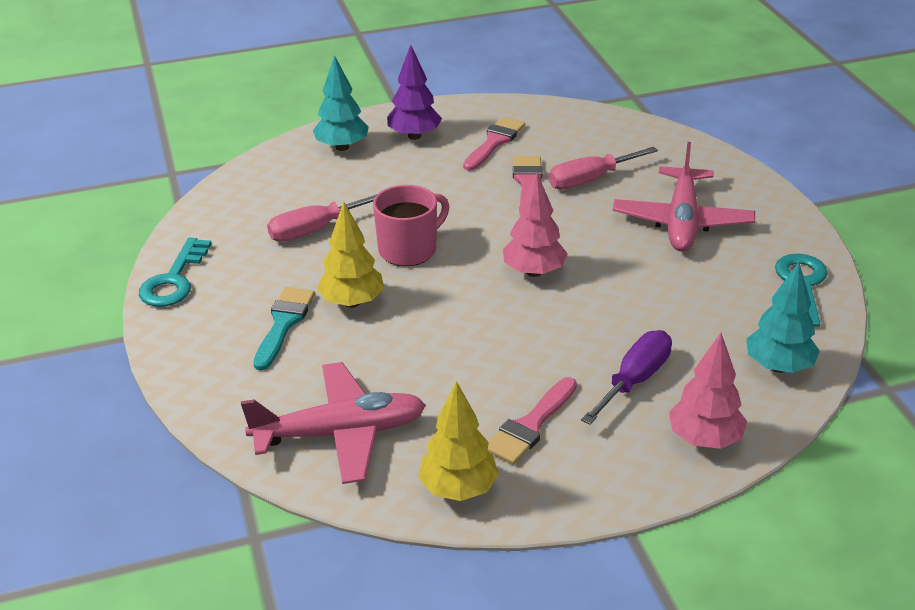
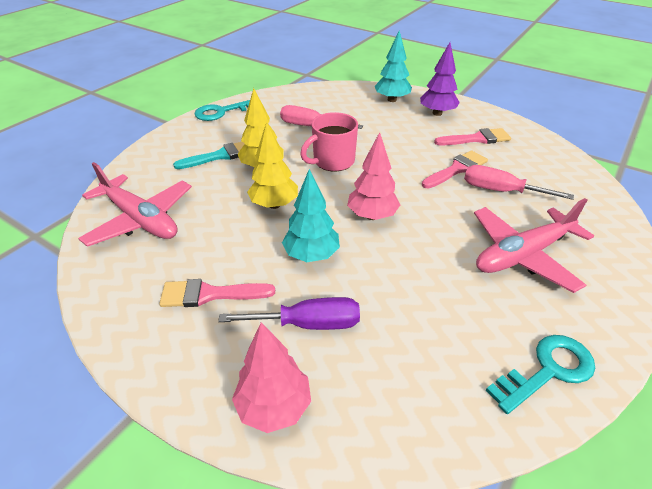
camera: 50 degrees right, 5 degrees up
pink mug [373,185,449,266] -> pink mug turned 135 degrees clockwise [300,112,358,171]
yellow tree [418,381,499,501] -> yellow tree moved to [247,122,298,209]
turquoise tree [746,262,820,373] -> turquoise tree moved to [282,169,340,262]

